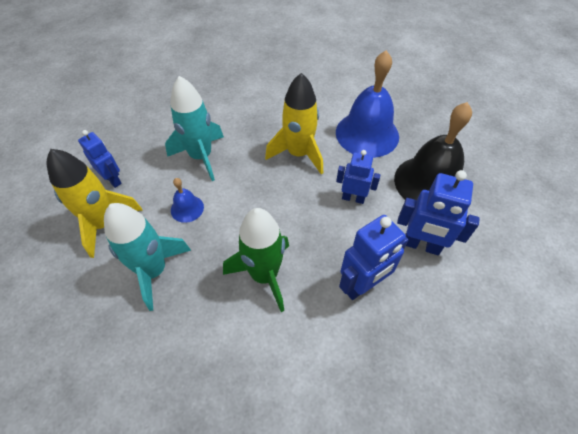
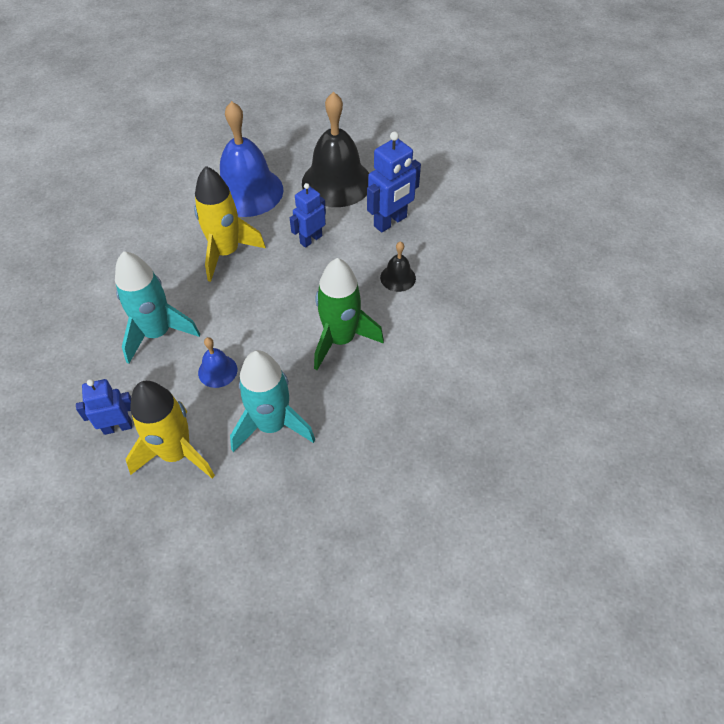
camera: 60 degrees left, 0 degrees up
blue robot [339,215,408,300] -> black bell [380,241,416,292]

